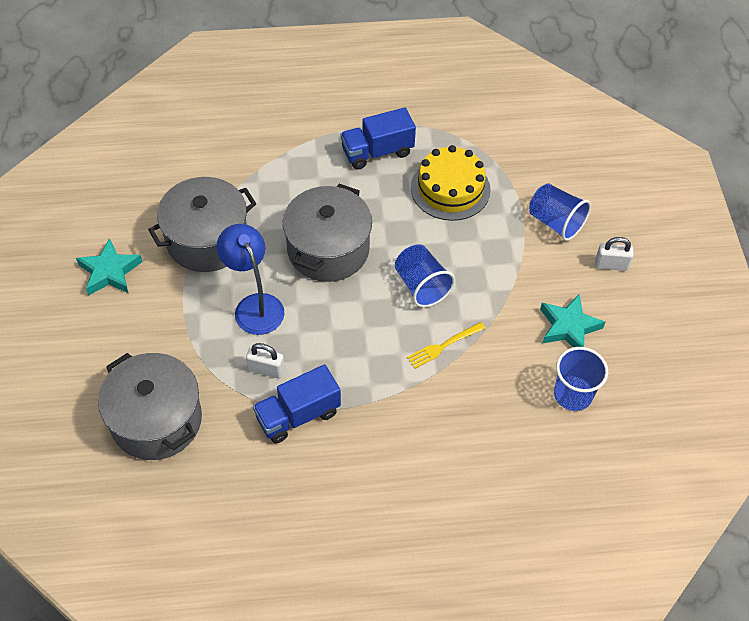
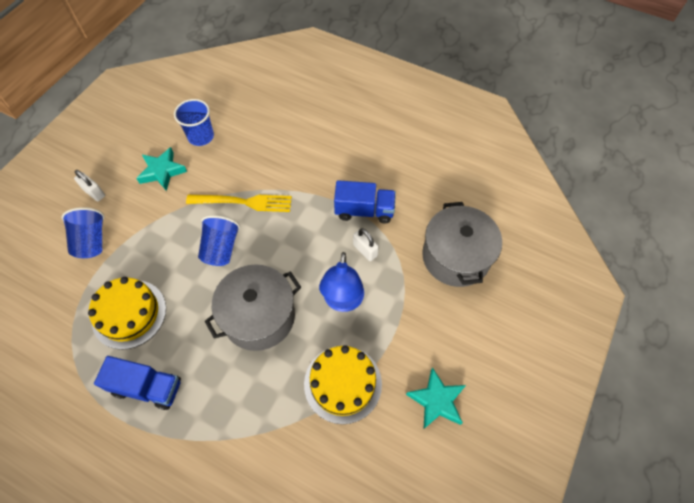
camera: 145 degrees left, 5 degrees up
grey pot [148,177,257,272] -> yellow cake [304,345,382,424]
yellow fork [407,322,485,369] -> yellow fork [186,195,292,212], size x1.63

